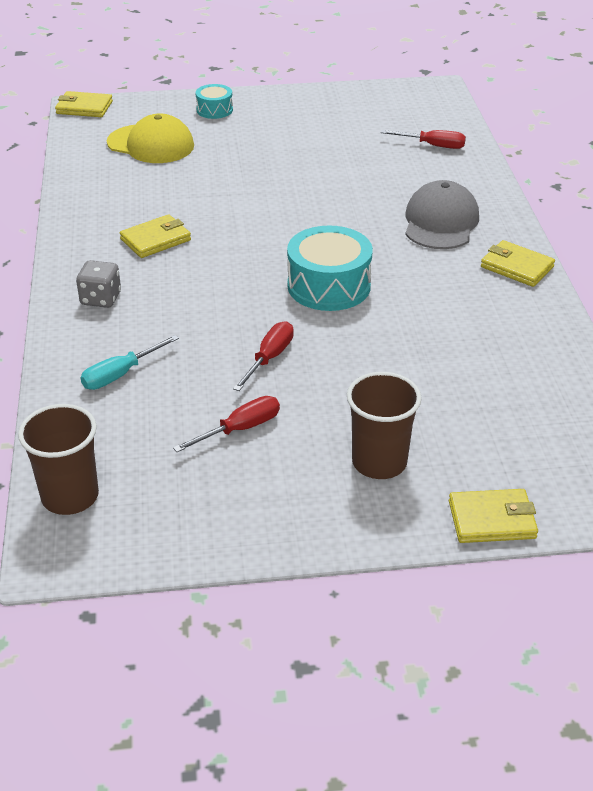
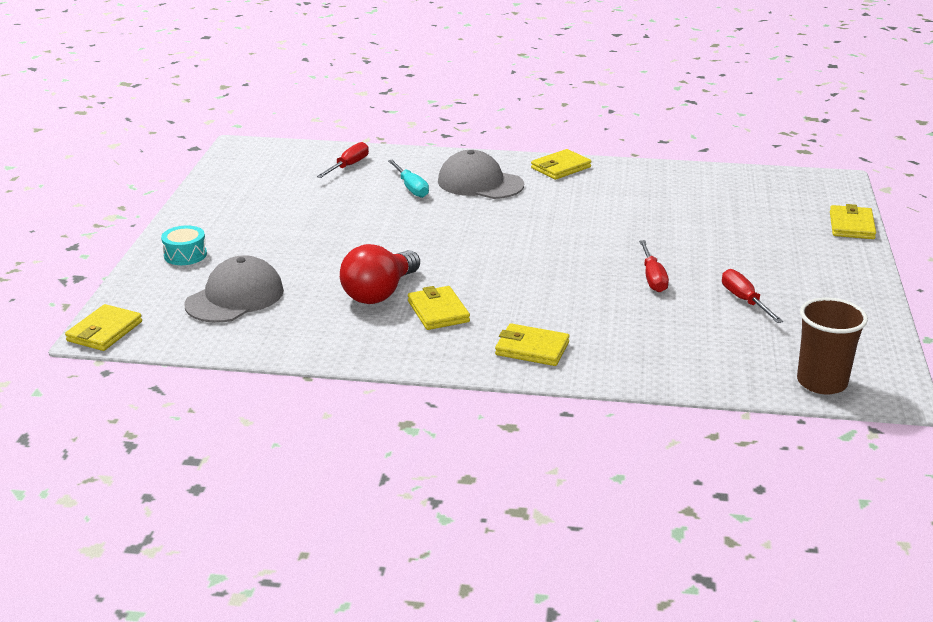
camera: 75 degrees left, 10 degrees down
grey dice [76,260,121,308] -> yellow wallet [495,323,570,366]
turquoise screwdriver [80,335,179,390] -> turquoise screwdriver moved to [388,160,429,198]
yellow cap [107,114,194,163] -> grey cap [184,255,284,323]
red screwdriver [233,321,294,391] -> red screwdriver turned 135 degrees counterclockwise [639,240,669,292]
turquoise drum [287,225,373,311] -> none
brown cup [347,372,422,479] -> none
none -> red light bulb [340,244,420,304]

